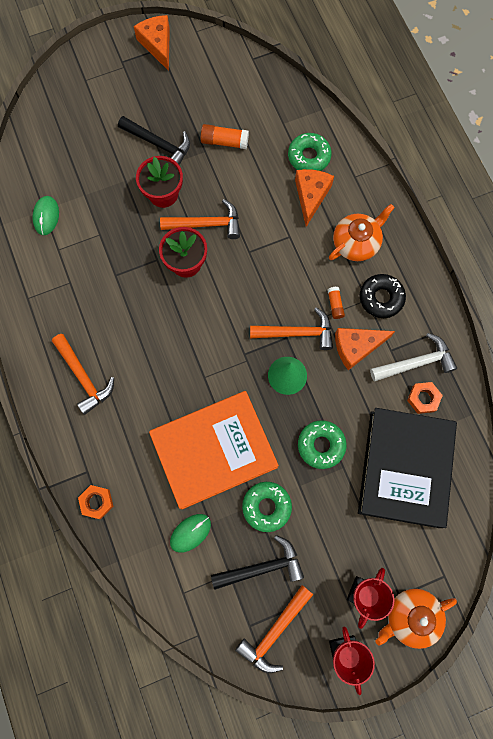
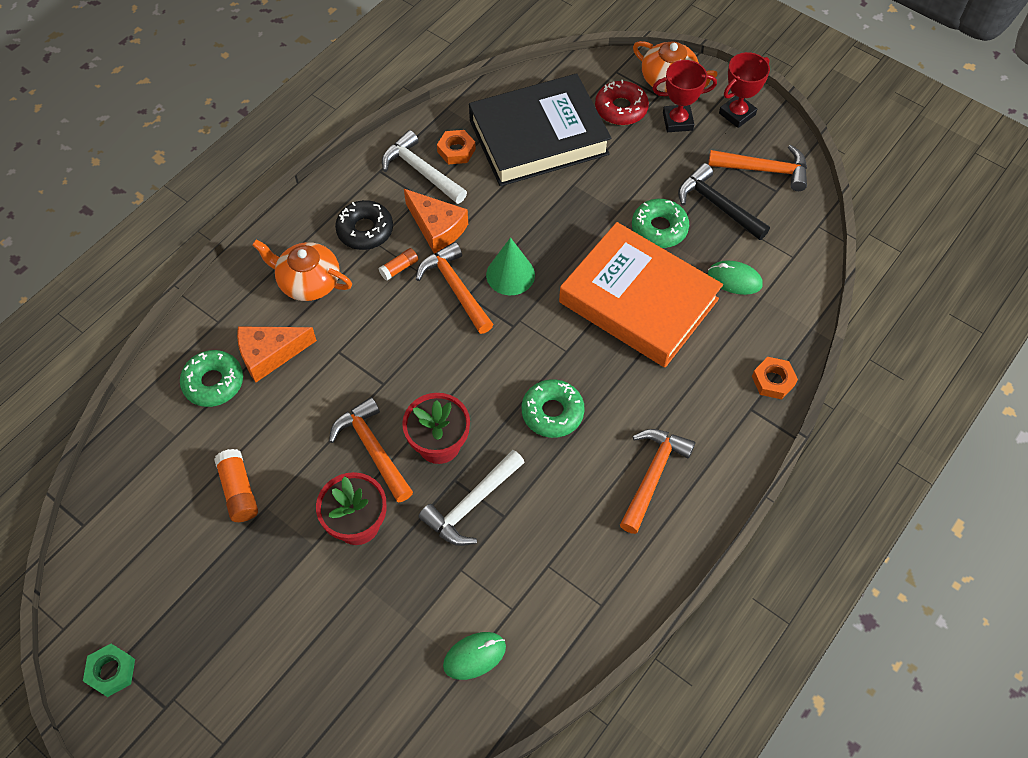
camera: 120 degrees left, 15 degrees down
black hammer [118,116,190,165] -> none
orange cheese [134,15,170,71] -> green nut [83,644,135,697]
green donut [298,420,346,469] -> green donut moved to [522,379,585,438]
none -> white hammer [419,450,525,546]
none -> red donut [595,80,649,125]

